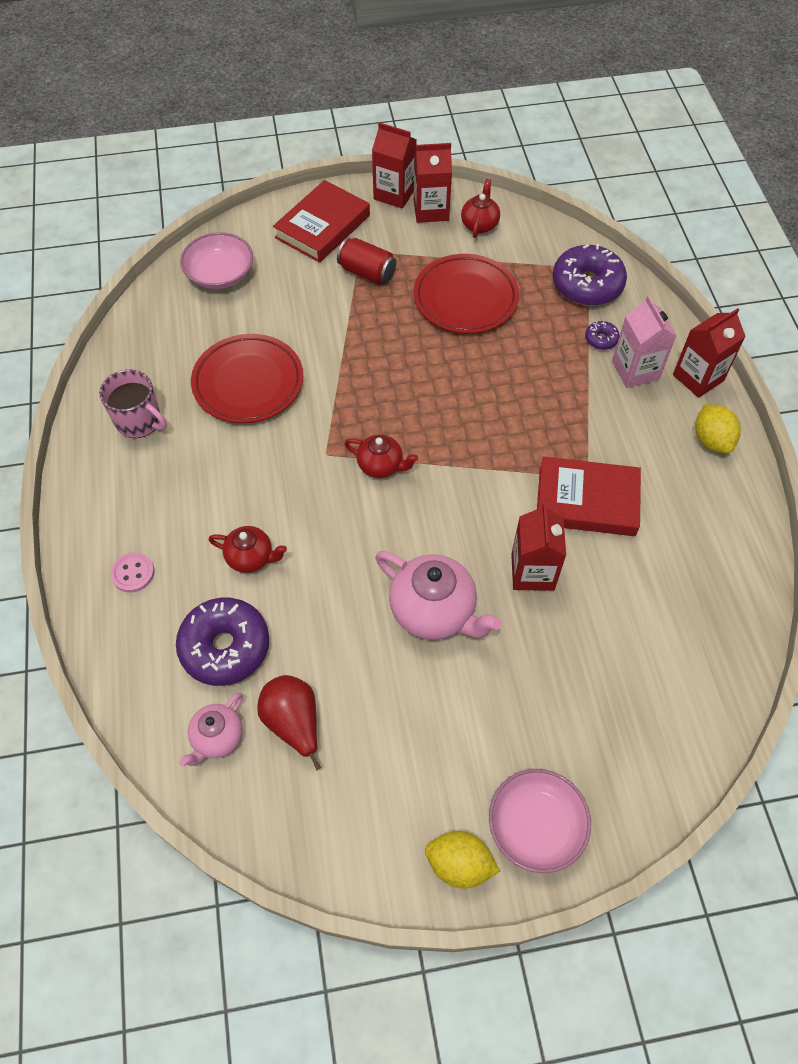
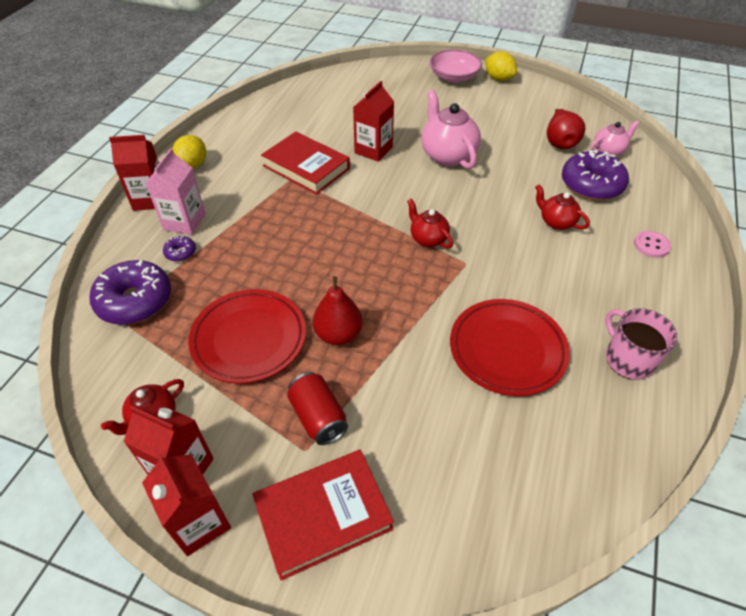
camera: 150 degrees left, 10 degrees down
pink bowl [180,232,253,289] -> none
none -> red pear [313,276,363,345]

